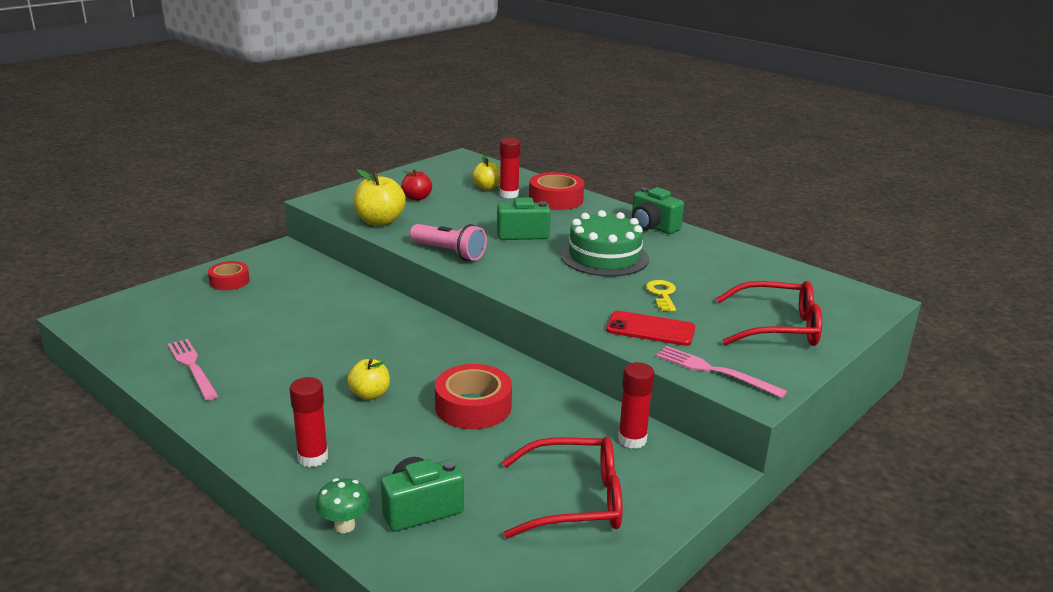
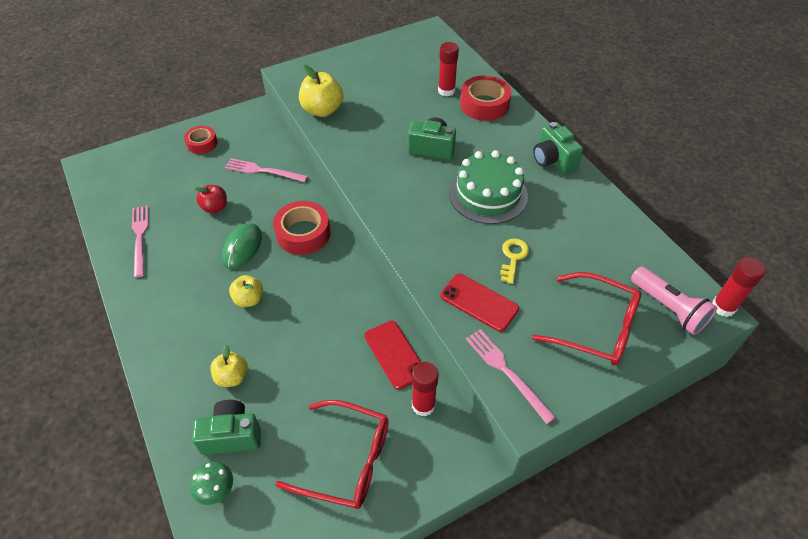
camera: 20 degrees right, 25 degrees up
red glue stick [290,377,328,467] -> red glue stick moved to [712,257,766,317]
green mushroom [316,478,370,533] -> green mushroom moved to [190,461,233,505]
red apple [401,169,432,201] -> red apple moved to [194,185,227,213]
pink flashlight [410,224,487,261] -> pink flashlight moved to [631,267,717,335]
red tape [435,364,512,429] -> red tape moved to [273,201,330,255]
yellow apple [472,155,500,190] -> yellow apple moved to [210,345,248,387]
none -> green mouse [222,223,262,269]
none -> pink fork [225,158,308,182]
none -> red phone [364,321,421,390]

